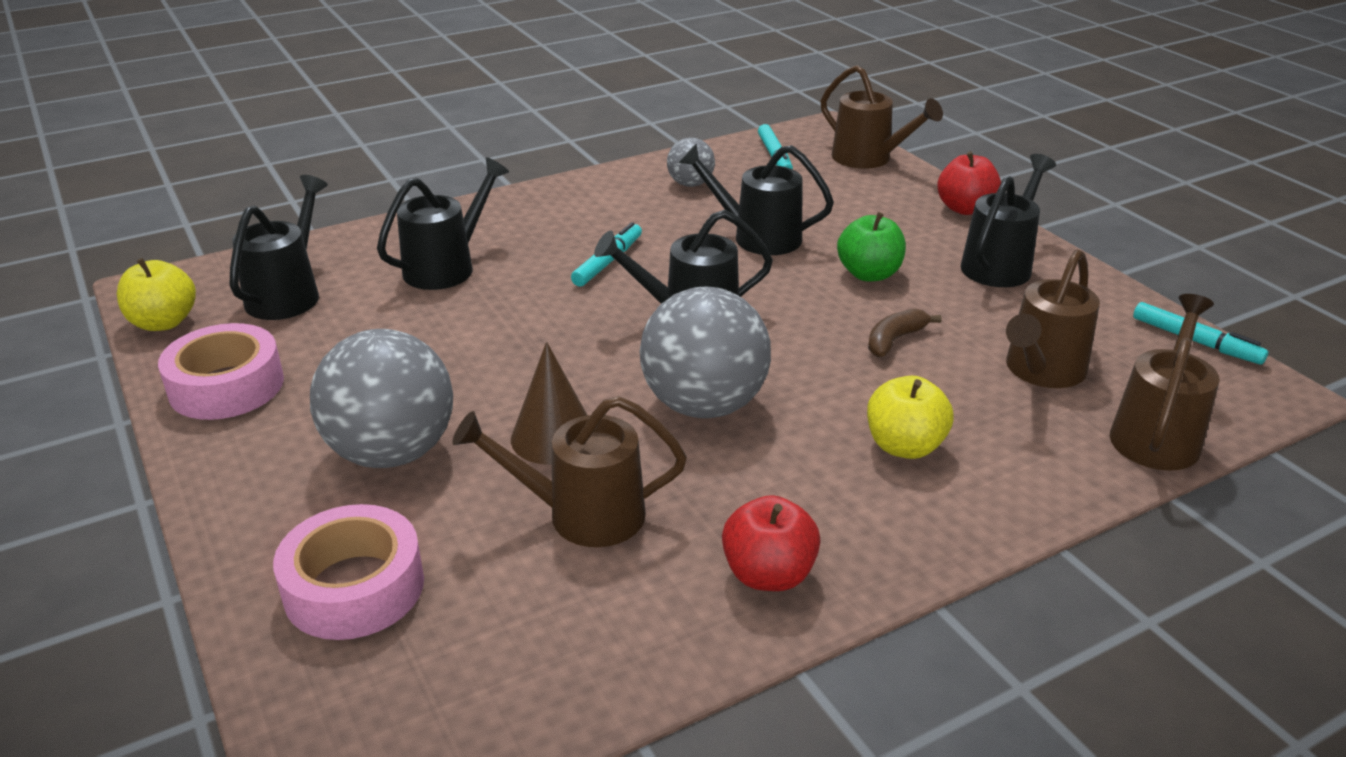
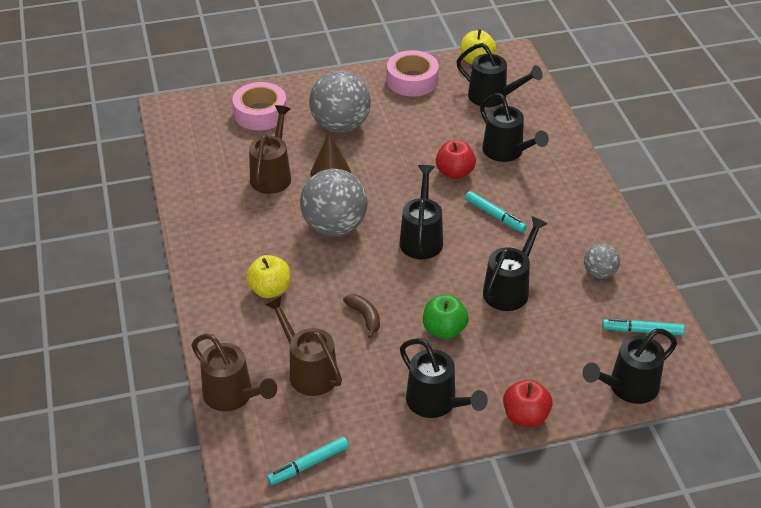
camera: 105 degrees right, 10 degrees up
red apple [722,495,821,591] -> red apple moved to [436,140,476,179]
brown watering can [821,65,943,169] -> black watering can [583,329,677,404]

